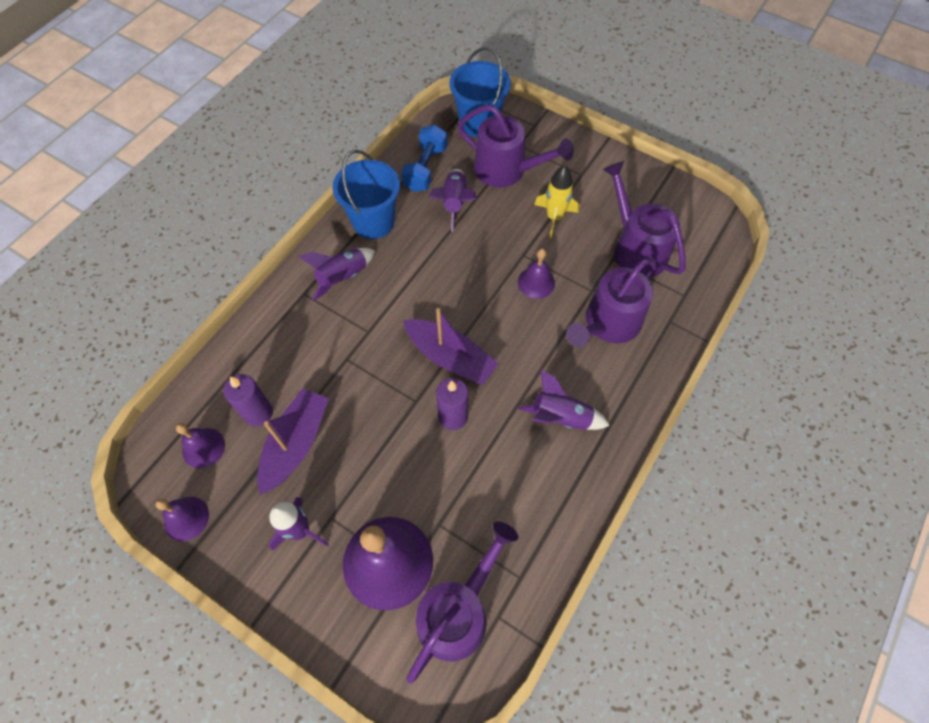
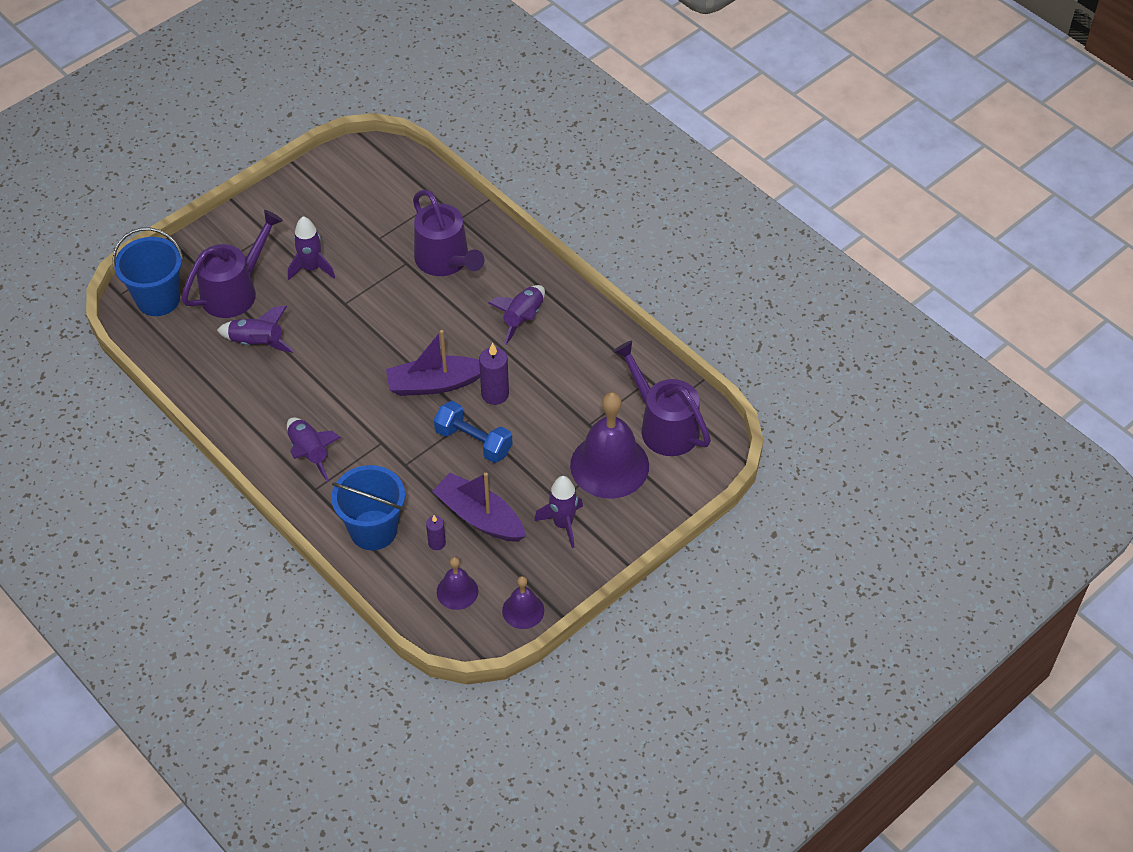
camera: 75 degrees left, 10 degrees down
purple candle [223,374,273,427] -> purple candle [426,515,446,550], size x0.60
blue bucket [333,150,400,239] -> blue bucket moved to [331,465,405,550]
blue dumbbell [401,125,447,192] -> blue dumbbell moved to [434,401,512,463]
purple boat [403,308,499,385] -> purple boat turned 150 degrees counterclockwise [386,330,480,396]
purple bell [518,248,555,299] -> none
yellow rocket [534,166,579,238] -> purple rocket [288,216,335,280]
purple watering can [603,161,686,277] -> none

